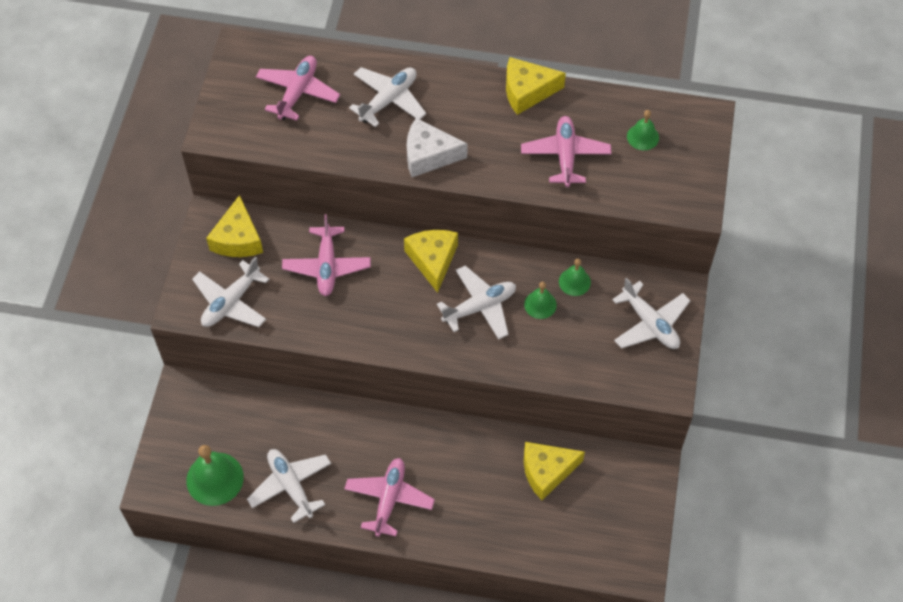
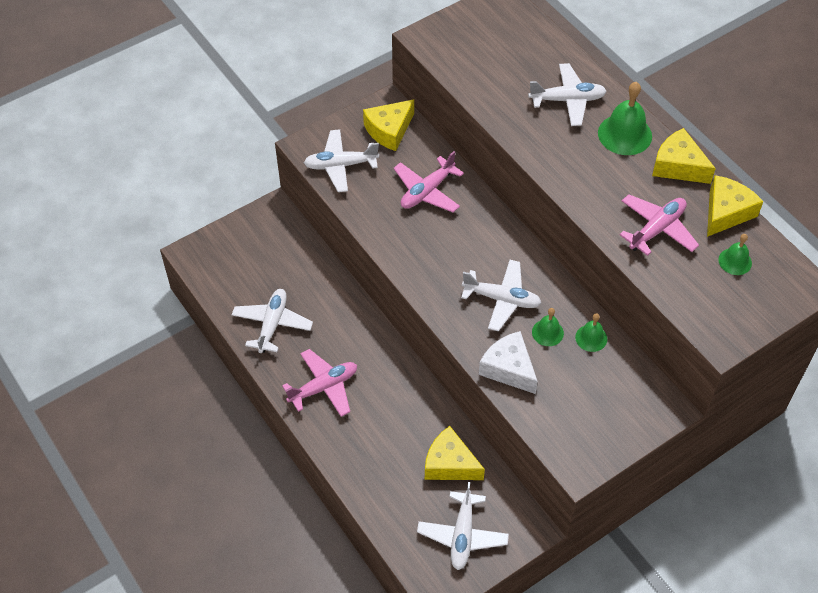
camera: 45 degrees right, 5 degrees down
green bell [186,445,244,506] -> green bell moved to [598,82,652,155]
pink plane [256,56,340,121] -> none
yellow cheese [404,230,458,293] -> yellow cheese moved to [707,175,763,237]
white cheese [407,118,468,177] -> white cheese moved to [479,331,538,394]
white plane [612,277,690,349] -> white plane moved to [417,482,509,570]

